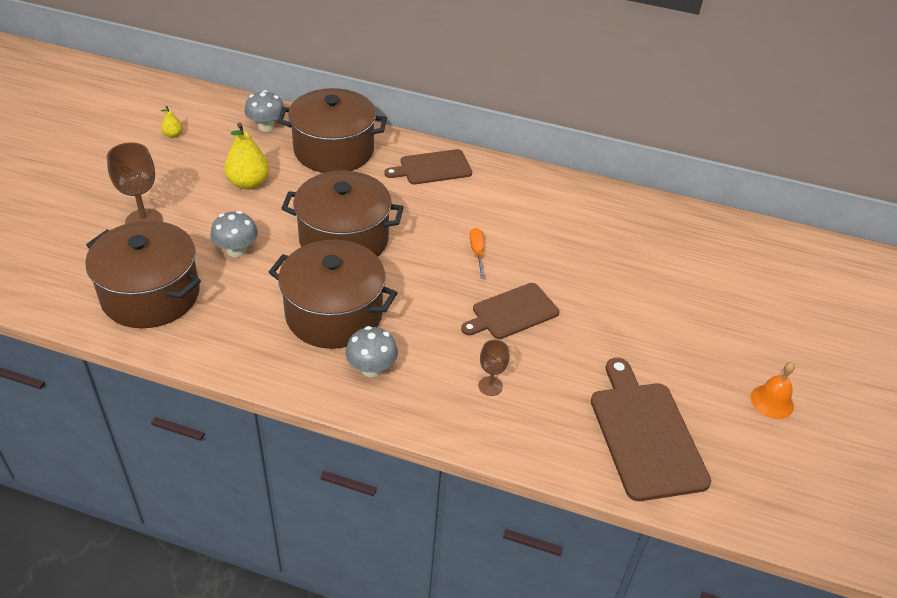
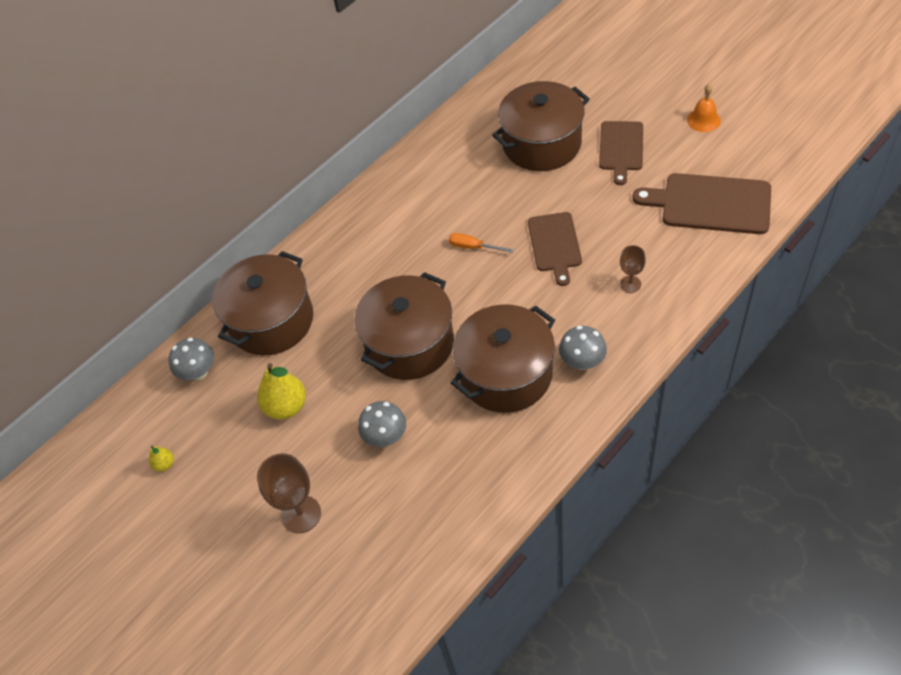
camera: 55 degrees left, 10 degrees up
brown pot [85,221,201,328] -> brown pot moved to [492,81,590,171]
brown cutting board [384,149,472,185] -> brown cutting board moved to [599,121,643,185]

